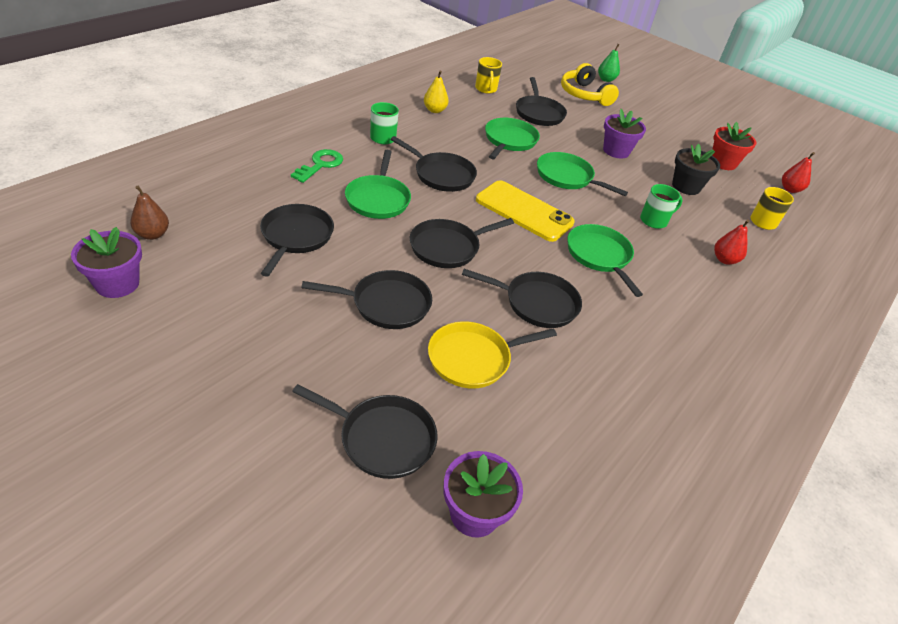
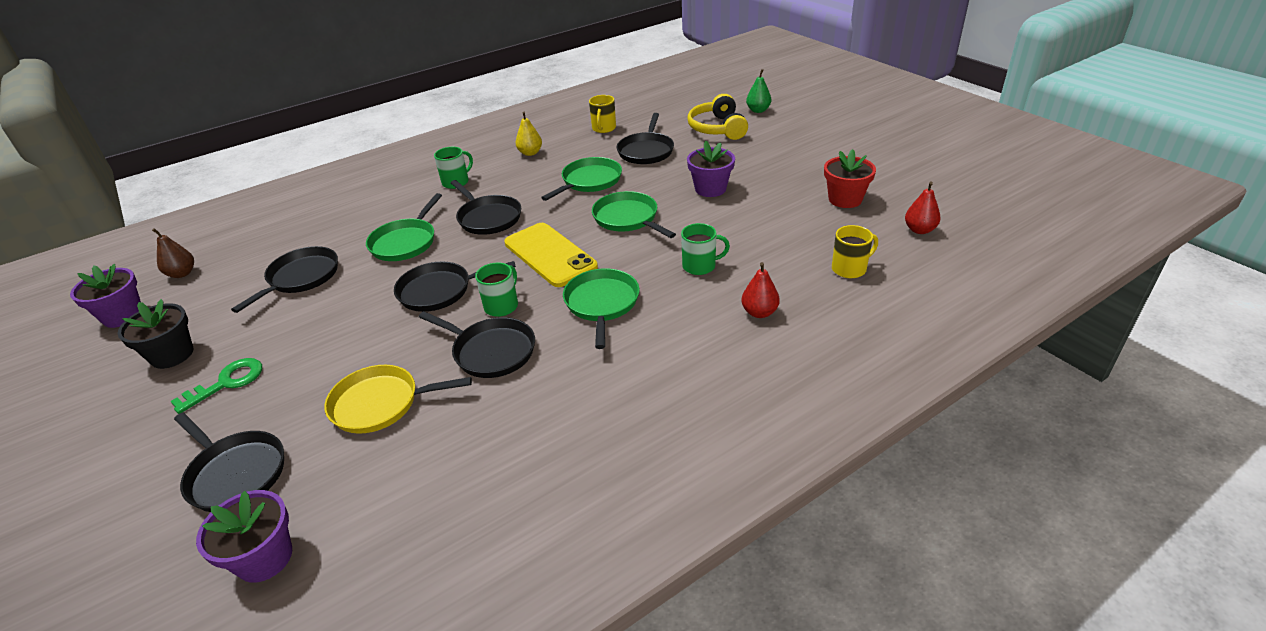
camera: 25 degrees right, 5 degrees down
green key [291,149,343,183] -> green key moved to [170,358,262,414]
black pan [302,270,432,329] -> none
black flower pot [672,144,720,195] -> black flower pot moved to [117,299,194,369]
none -> green mug [475,263,518,317]

